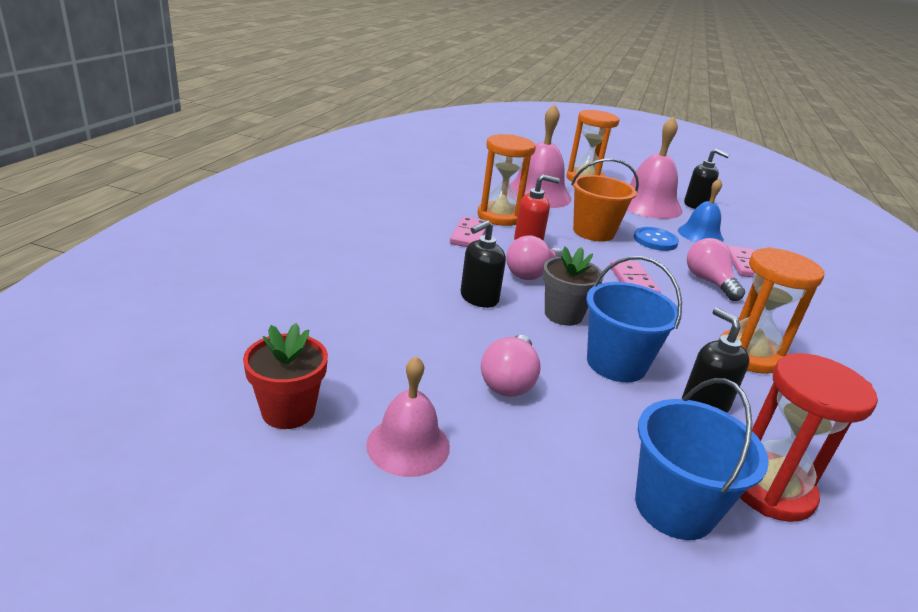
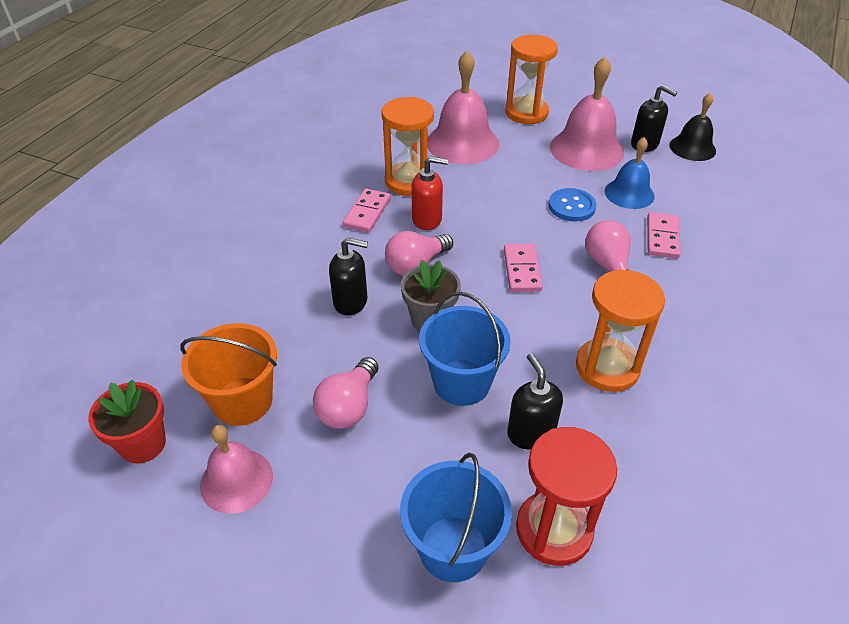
camera: 10 degrees right, 15 degrees up
black soap dispenser [461,220,506,308] -> black soap dispenser turned 135 degrees counterclockwise [329,237,368,316]
orange bucket [571,159,639,242] -> orange bucket moved to [180,323,277,426]
none -> black bell [669,93,716,161]

